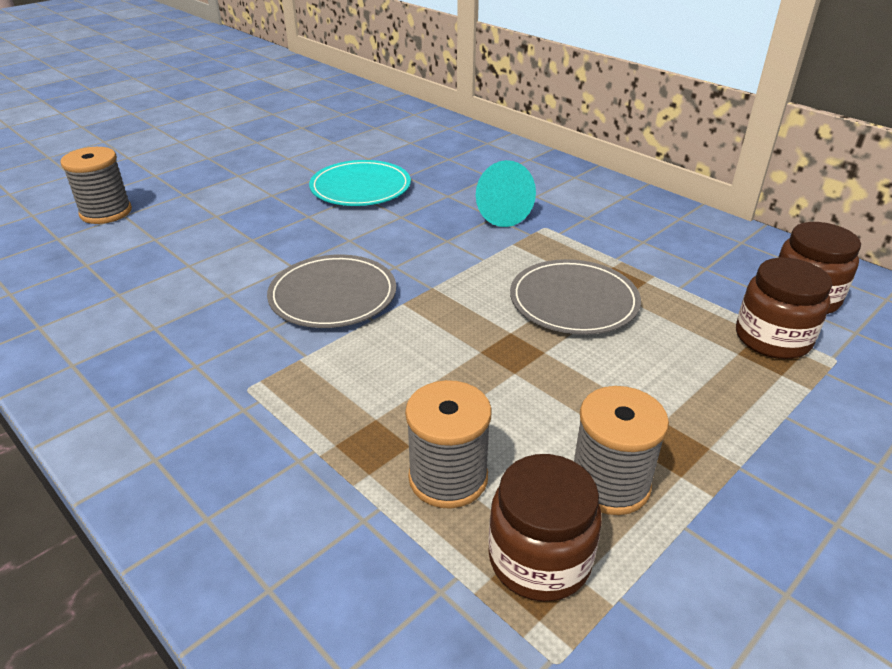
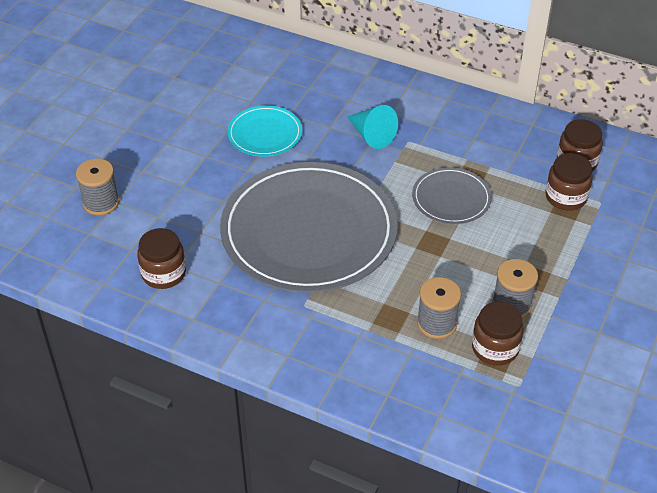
camera: 20 degrees left, 10 degrees up
grey plate [267,255,396,328] -> grey plate [220,162,398,293], size x2.17
none -> brown jar [137,228,186,289]

